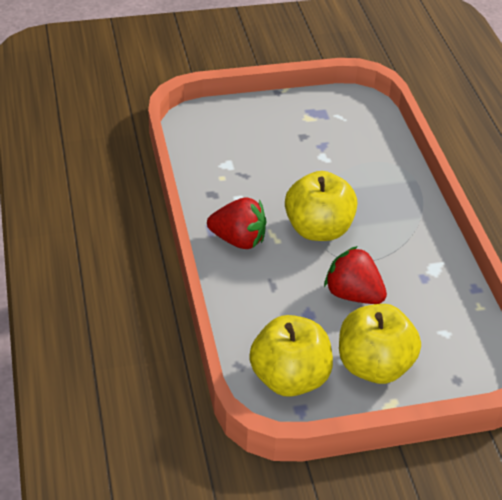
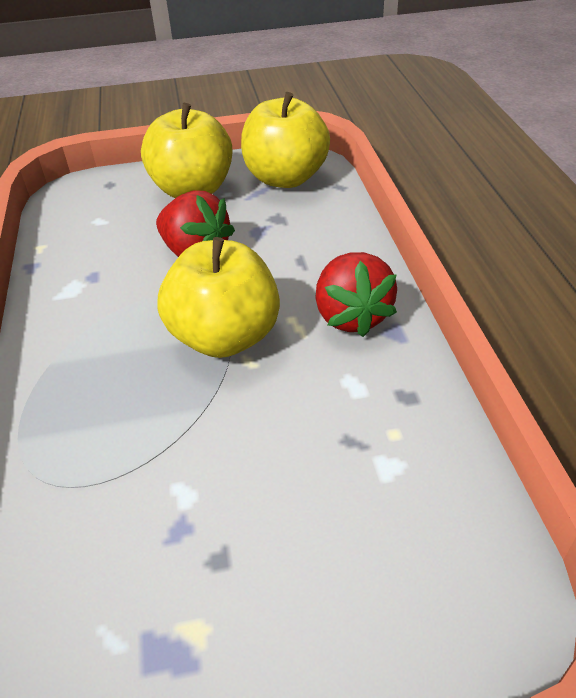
camera: 175 degrees left, 0 degrees up
red strawberry [207,198,266,249] -> red strawberry turned 120 degrees counterclockwise [316,252,397,337]

